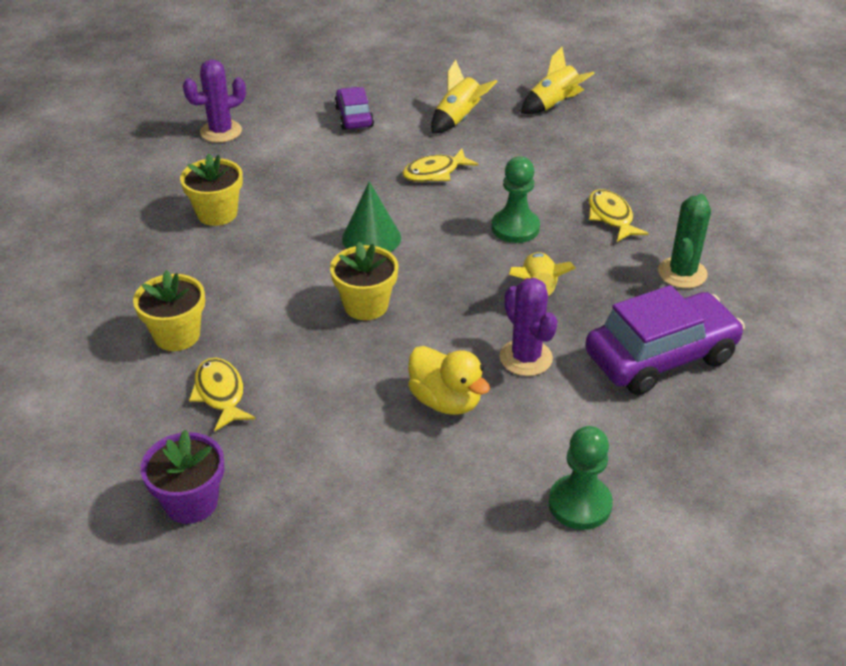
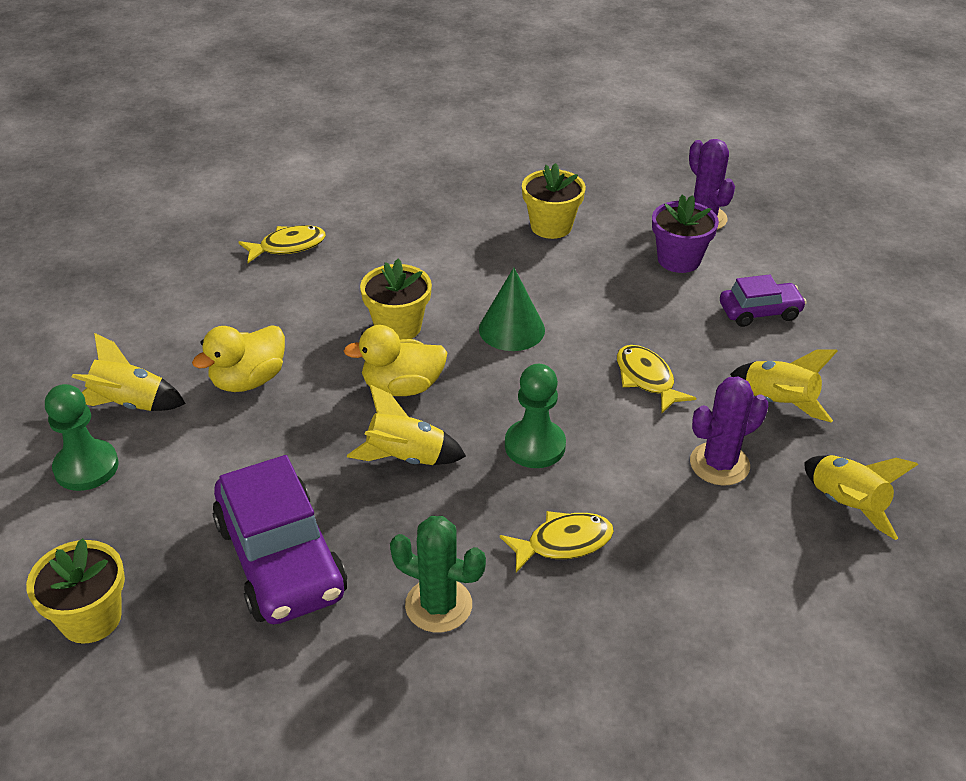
camera: 90 degrees right, 0 degrees up
yellow flower pot [133,270,205,351] -> yellow flower pot moved to [26,538,125,644]
purple flower pot [140,430,224,524] -> purple flower pot moved to [652,194,719,273]
purple cactus [500,278,557,376] -> purple cactus moved to [690,377,768,486]
none -> yellow rocket [71,333,186,411]
none -> yellow duck [344,325,448,396]

